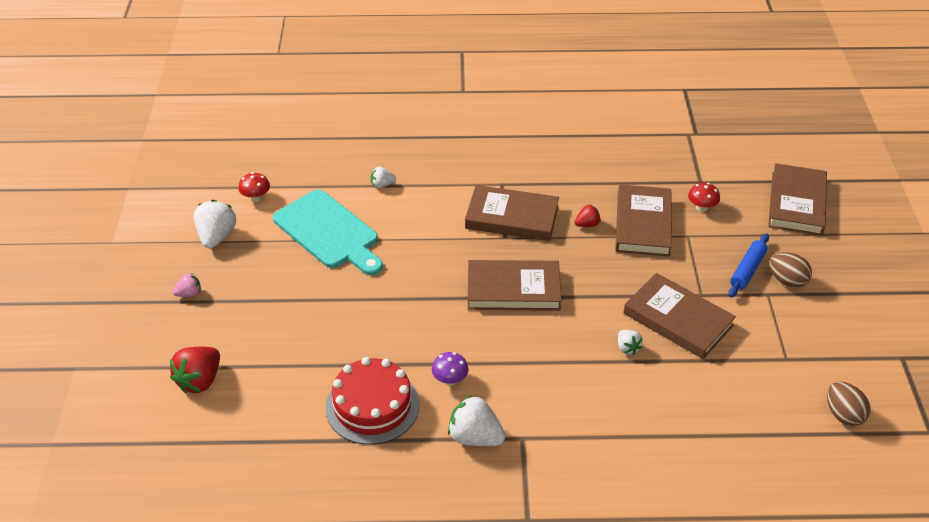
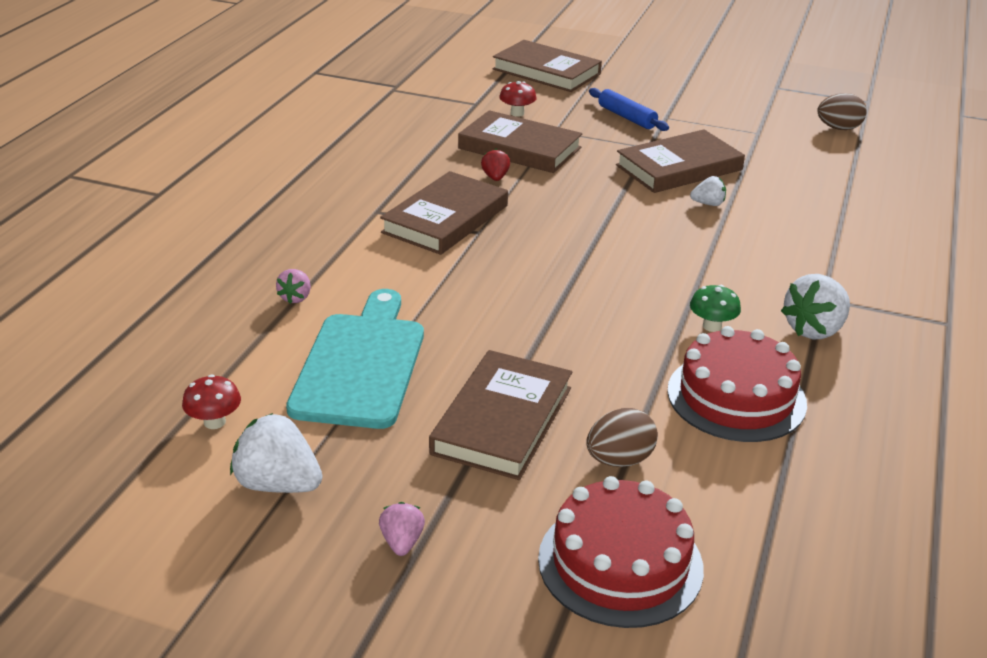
camera: 70 degrees left, 10 degrees down
red strawberry [170,347,220,393] -> red cake [538,476,704,628]
turquoise cutting board [273,190,383,275] -> turquoise cutting board turned 60 degrees counterclockwise [286,289,424,429]
white strawberry [371,167,396,188] -> pink strawberry [276,269,311,304]
purple mushroom [432,352,468,386] -> green mushroom [690,285,741,332]
brown book [468,260,562,311] -> brown book moved to [429,350,572,480]
brown egg [769,252,812,288] -> brown egg moved to [586,408,658,467]

